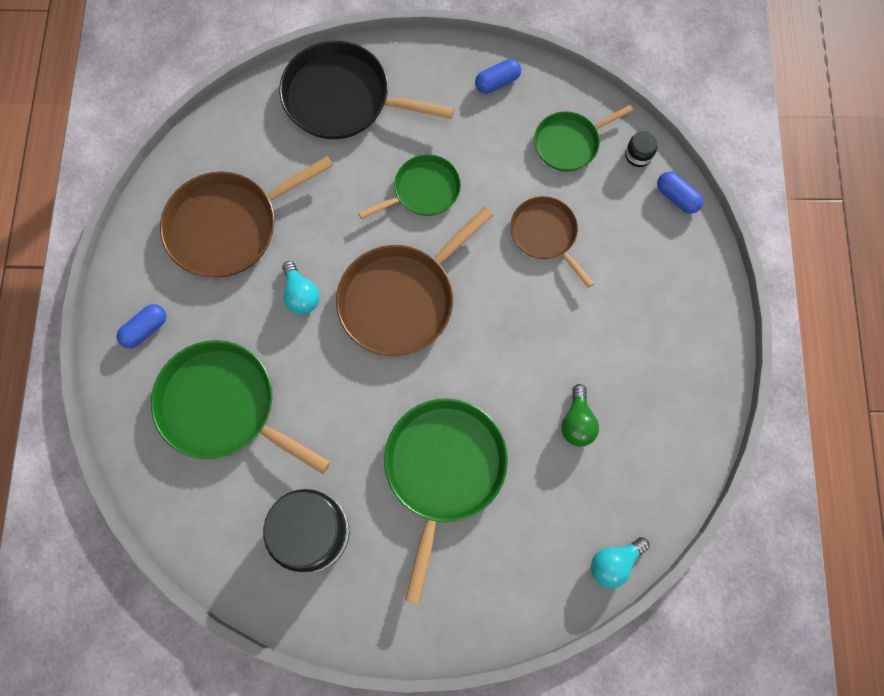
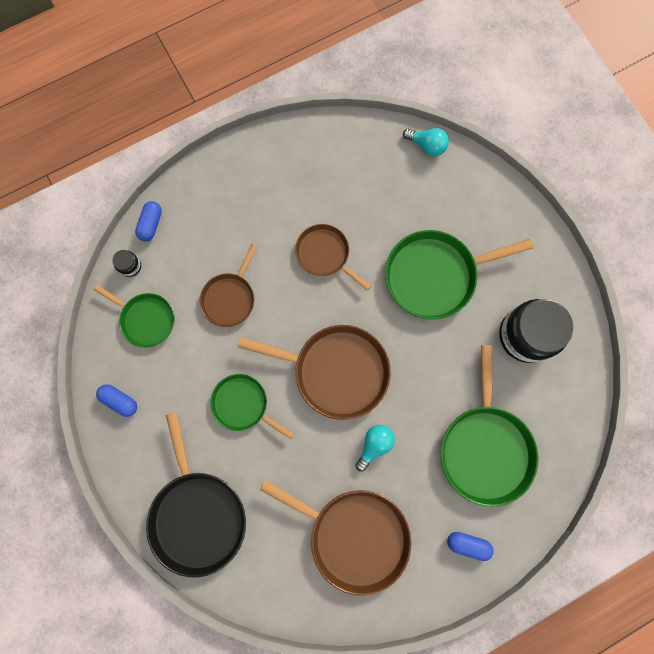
camera: 120 degrees left, 5 degrees up
green light bulb [561,384,599,446] -> none
none -> brown pan [295,224,371,290]

